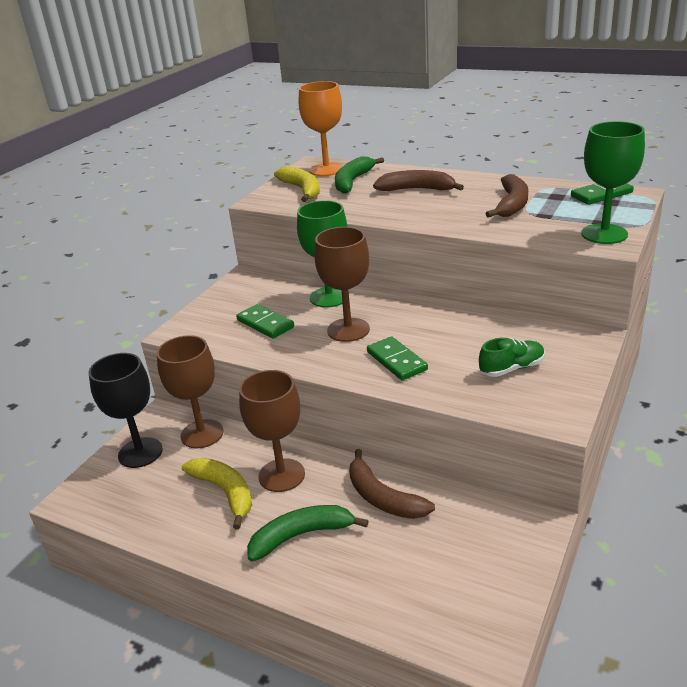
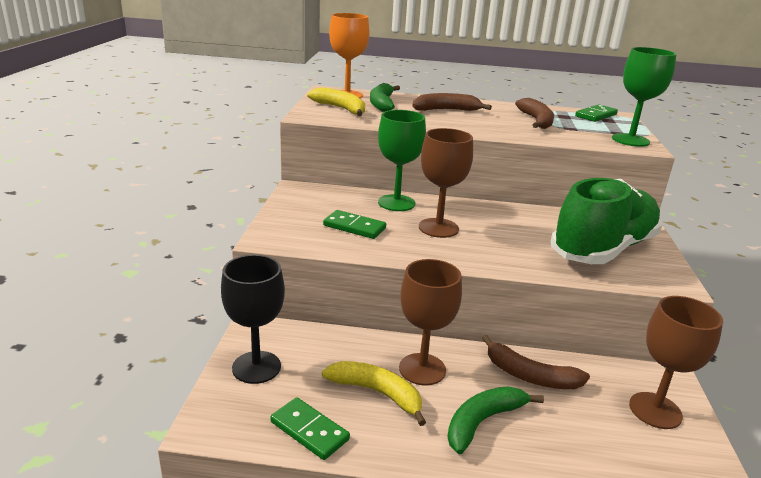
camera: 25 degrees left, 5 degrees down
brown goblet [157,335,224,448] -> brown goblet moved to [629,296,723,429]
green domino [367,336,428,380] -> green domino moved to [270,397,350,460]
green shoe [479,338,545,377] -> green shoe [551,178,662,264], size x2.45

